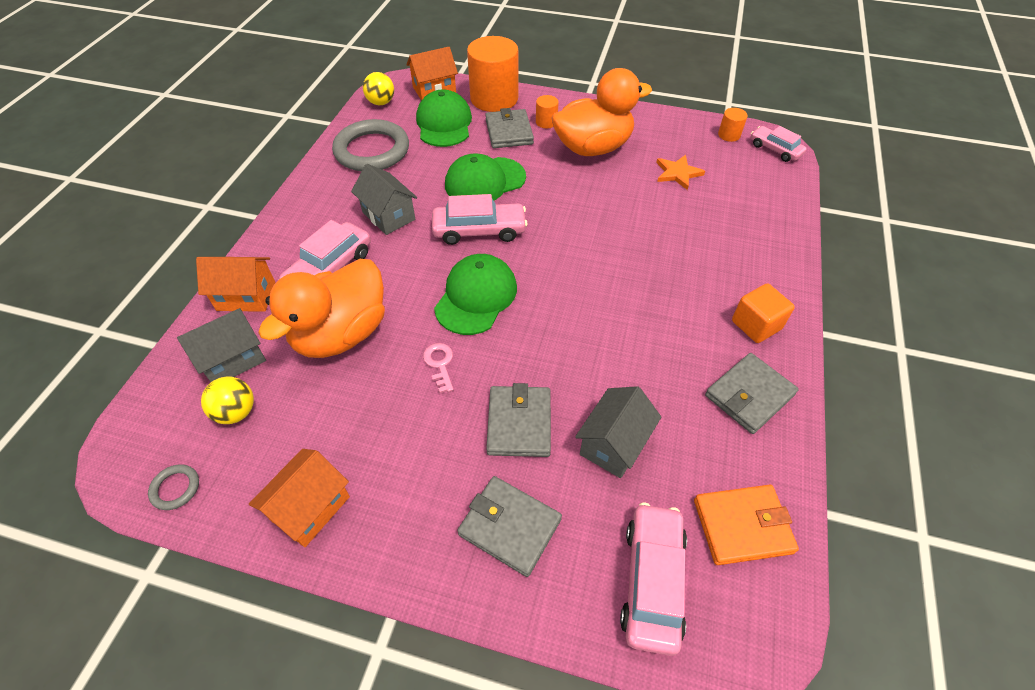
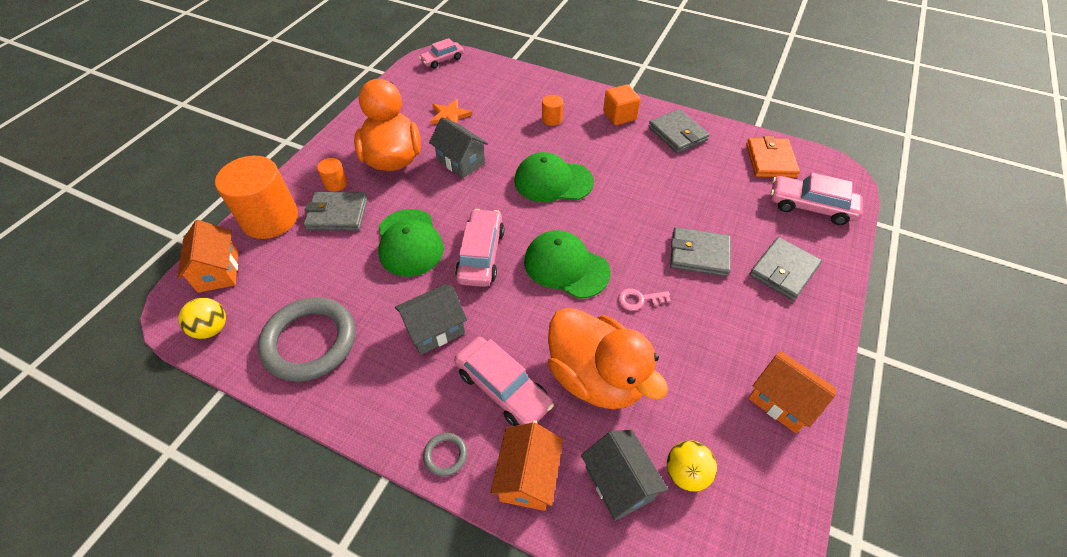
camera: 80 degrees left, 0 degrees up
grey ring [148,464,199,510] -> grey ring moved to [423,433,467,477]
green cap [416,89,472,147] -> green cap moved to [514,152,594,202]
grey house [575,386,661,478] -> grey house moved to [429,117,488,178]
orange cylinder [718,108,748,142] -> orange cylinder moved to [542,95,563,126]

